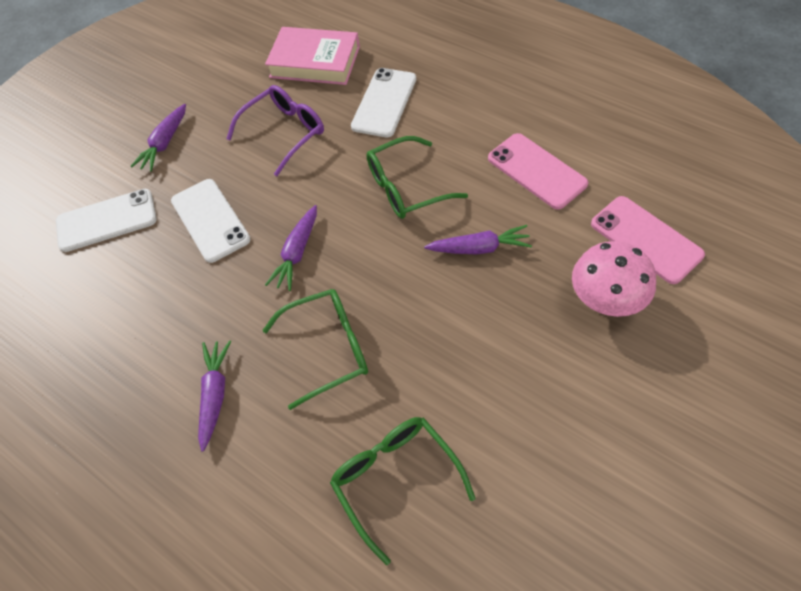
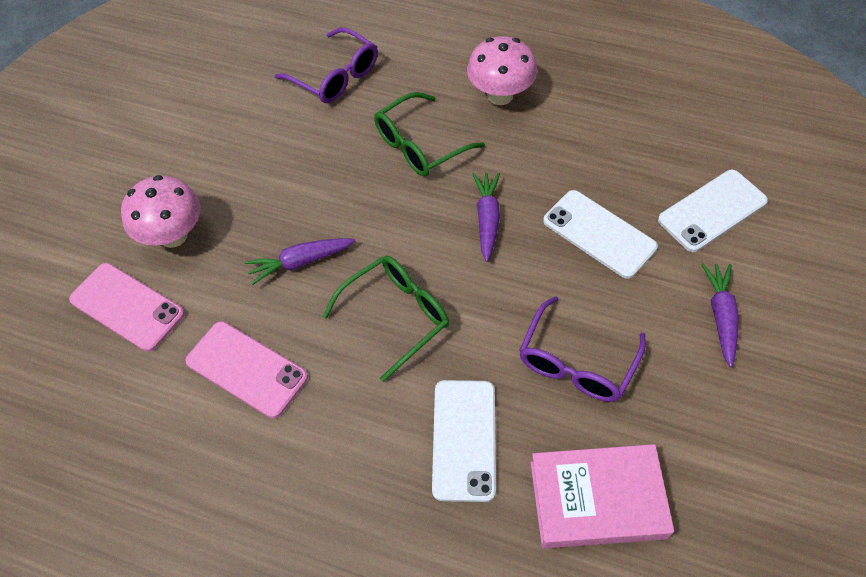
camera: 160 degrees right, 0 degrees up
purple carrot [198,340,231,452] -> pink mushroom [467,36,537,105]
green glasses [330,417,475,565] -> purple glasses [275,27,378,103]

